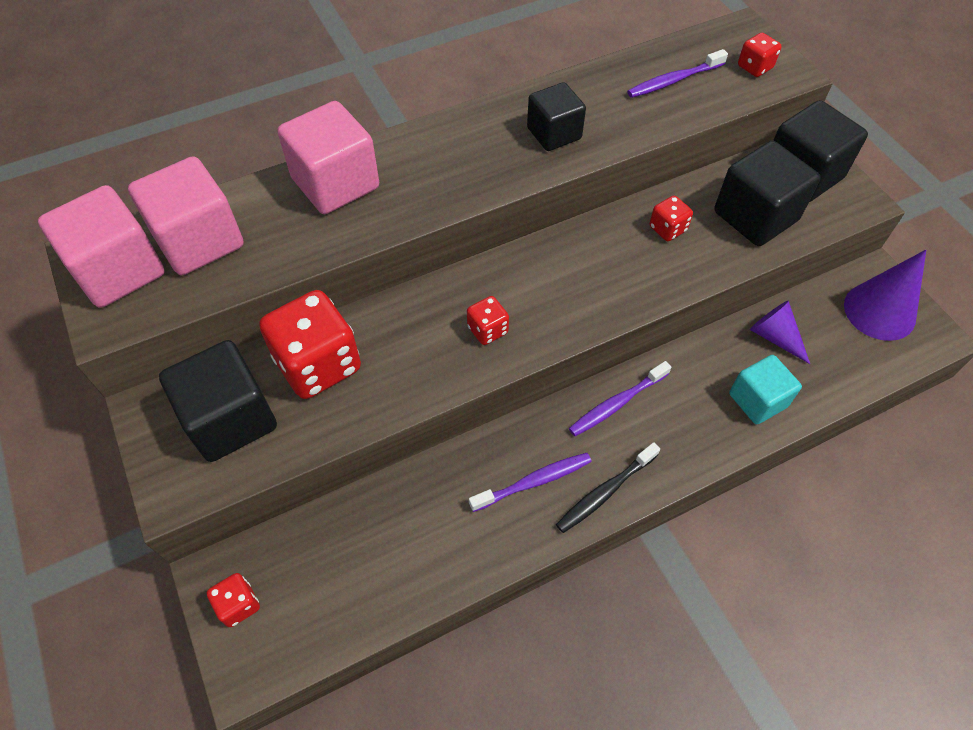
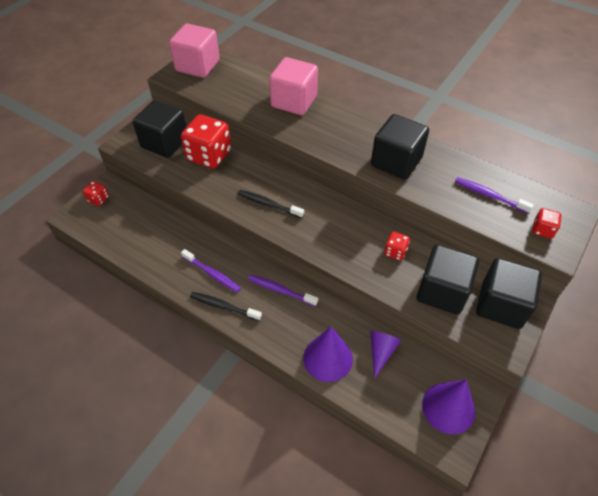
camera: 60 degrees right, 5 degrees down
pink cube [128,156,244,275] -> none
red dice [467,296,509,345] -> black toothbrush [237,190,304,218]
black cube [527,82,586,151] -> black cube [371,114,429,179], size x1.54
turquoise cube [729,355,802,424] -> purple cone [303,326,353,382]

